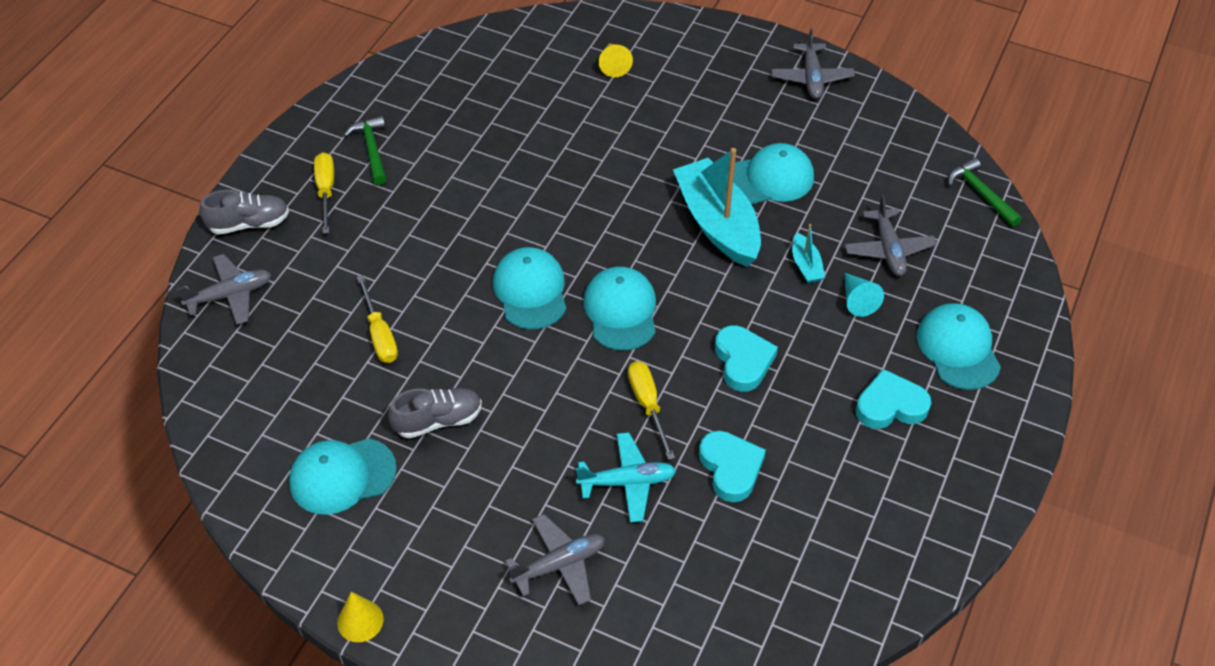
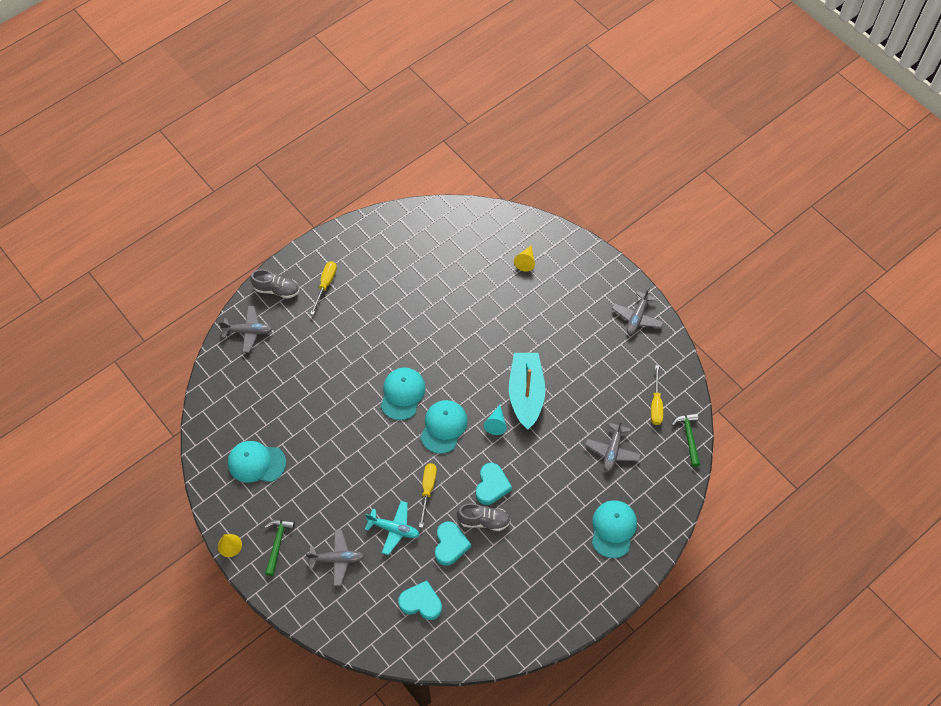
camera: 25 degrees right, 10 degrees up
green hammer [344,116,386,185] -> green hammer moved to [265,520,295,576]
yellow screwdriver [357,275,398,363] -> yellow screwdriver moved to [651,365,663,425]
grey shoe [388,388,482,438] -> grey shoe moved to [457,503,511,531]
turquoise cap [733,143,814,204] -> none
turquoise boat [792,224,825,283] -> none
turquoise cone [845,273,884,317] -> turquoise cone moved to [484,405,507,435]
turquoise heart [856,369,931,429] -> turquoise heart moved to [398,581,442,620]

